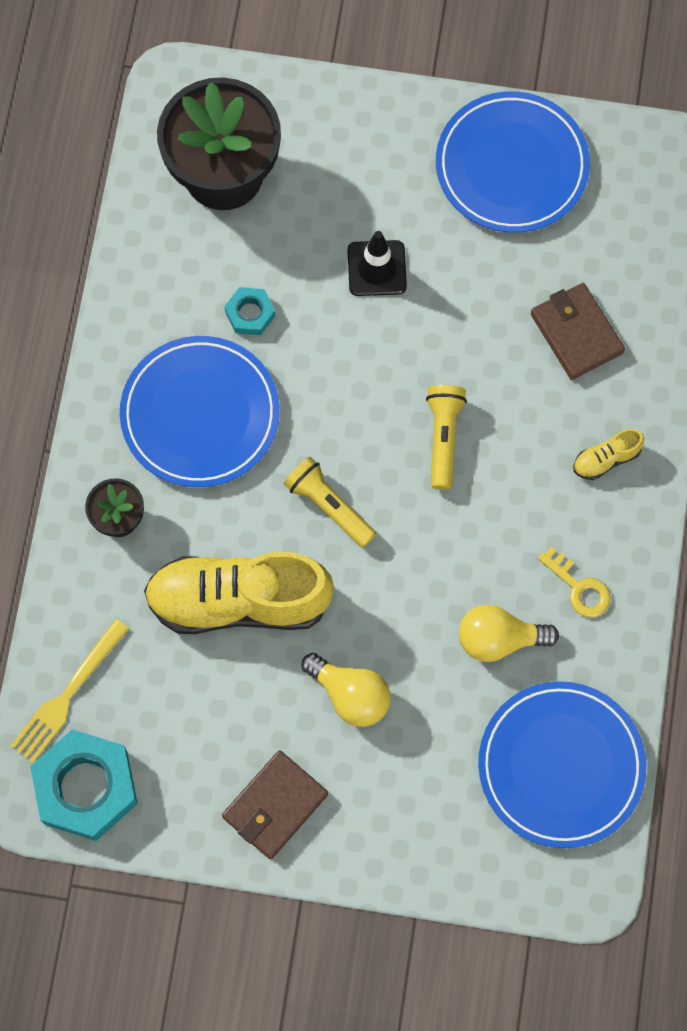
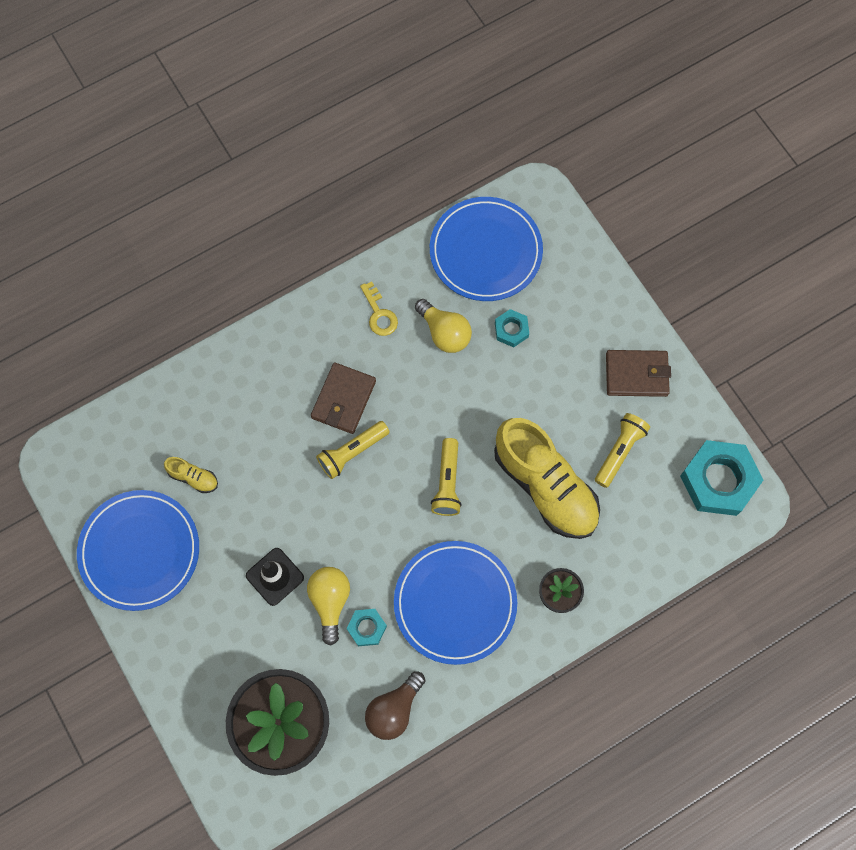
camera: 130 degrees left, 0 degrees up
yellow fork [10,619,129,763] -> none
yellow light bulb [302,653,391,727] -> yellow light bulb moved to [307,567,350,646]
brown wallet [531,283,625,380] -> brown wallet moved to [311,362,376,434]
yellow key [538,546,611,617] -> yellow key turned 150 degrees clockwise [360,282,398,336]
yellow shoe [573,429,644,480] -> yellow shoe moved to [164,457,218,493]
none -> brown light bulb [365,671,425,740]
none -> turquoise nut [495,309,529,347]
none -> yellow flashlight [595,413,650,488]

